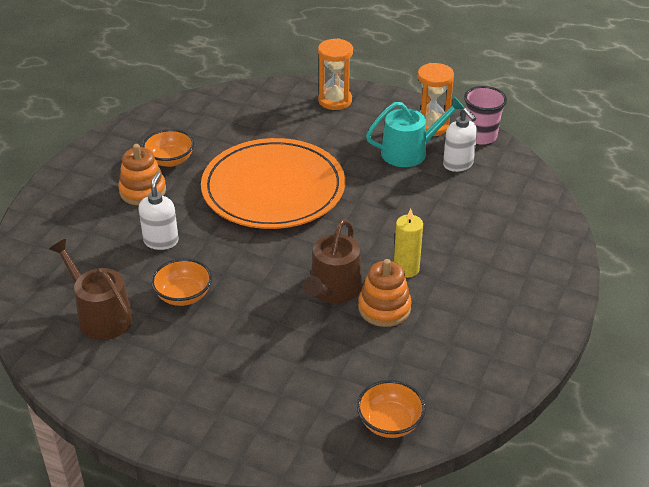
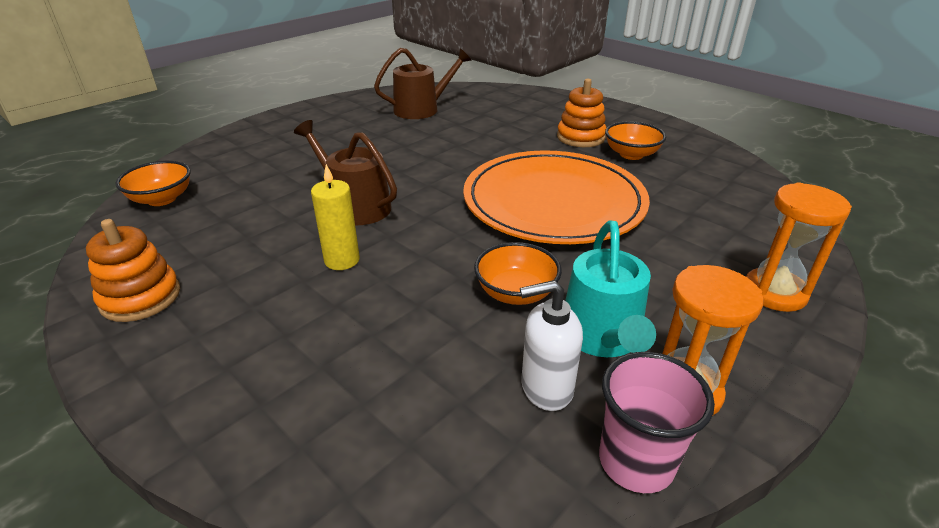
camera: 110 degrees right, 5 degrees down
white soap dispenser [139,172,179,250] -> none
orange bowl [151,258,212,306] -> orange bowl moved to [474,242,562,305]
orange stacking toy [358,259,412,327] -> orange stacking toy moved to [86,219,180,322]

